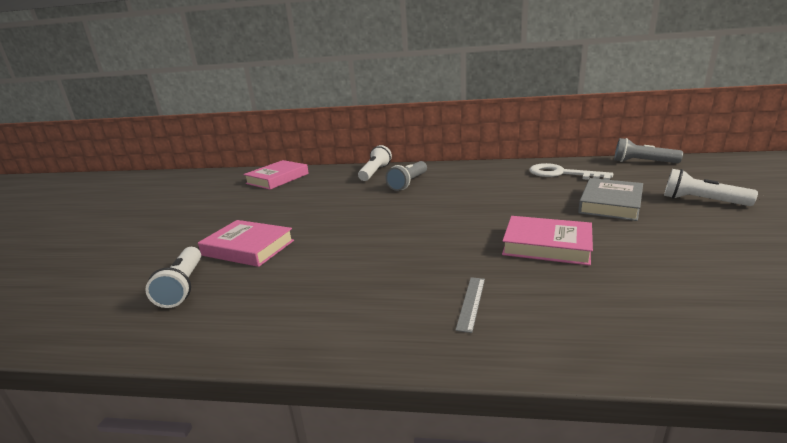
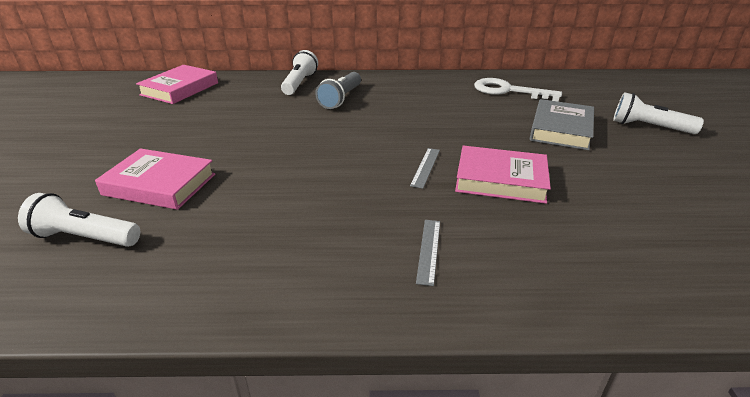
camera: 10 degrees left, 10 degrees up
white flashlight [145,247,201,308] -> white flashlight turned 120 degrees clockwise [18,193,140,247]
grey flashlight [614,138,683,163] -> none
none -> grey ruler [410,148,440,189]

